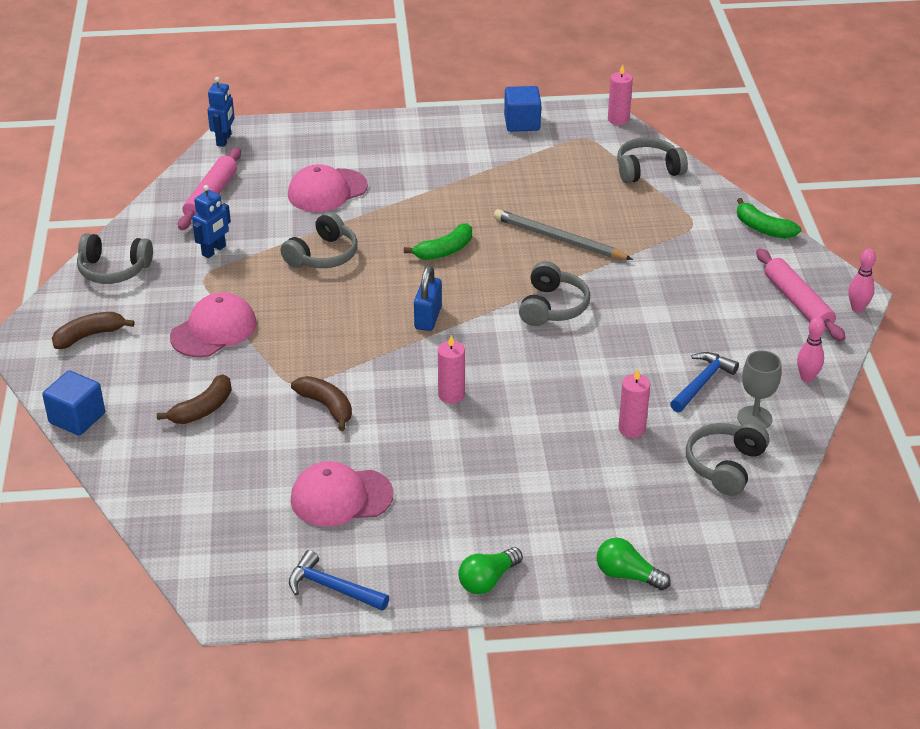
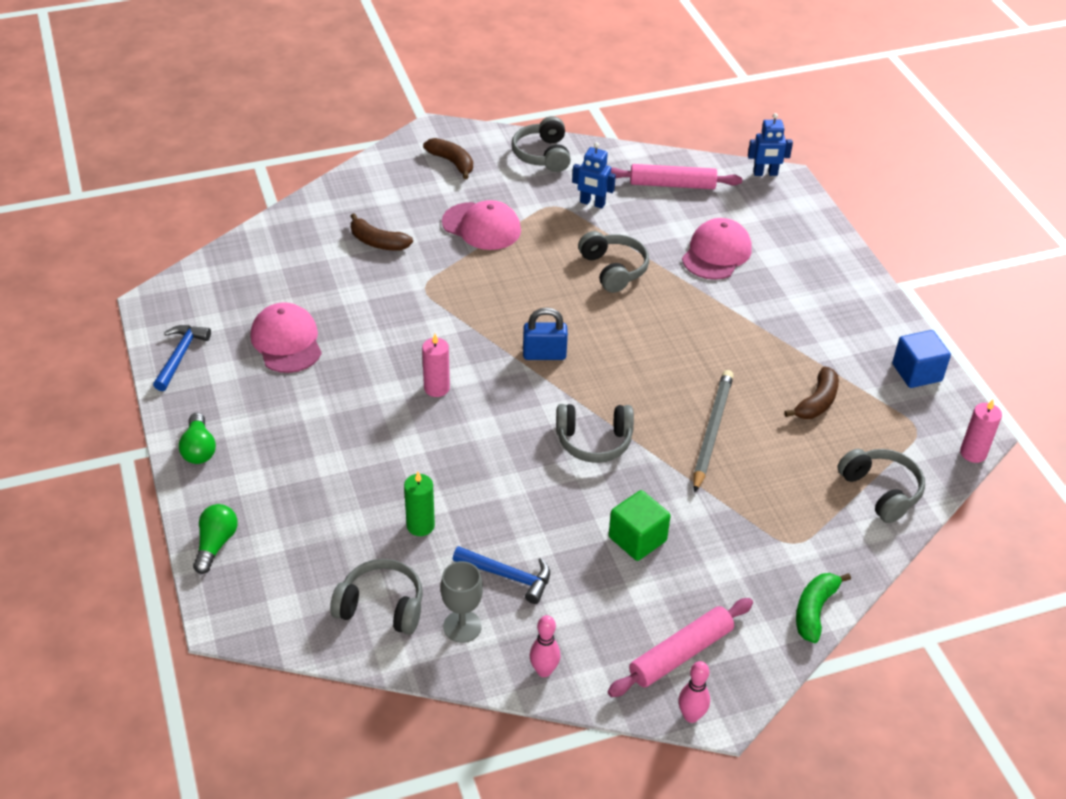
camera: 75 degrees right, 5 degrees up
blue cube [42,370,105,436] -> none
grey headphones [281,212,358,268] -> grey headphones turned 135 degrees counterclockwise [578,231,649,293]
pink cap [288,164,368,212] -> pink cap turned 75 degrees clockwise [682,218,752,280]
brown banana [291,376,352,431] -> brown banana moved to [784,367,839,419]
green banana [404,223,472,260] -> none
green light bulb [458,547,523,594] -> green light bulb turned 135 degrees counterclockwise [179,413,216,464]
pink candle [618,369,650,438] -> green candle [404,472,435,536]
none -> green cube [609,490,671,561]

